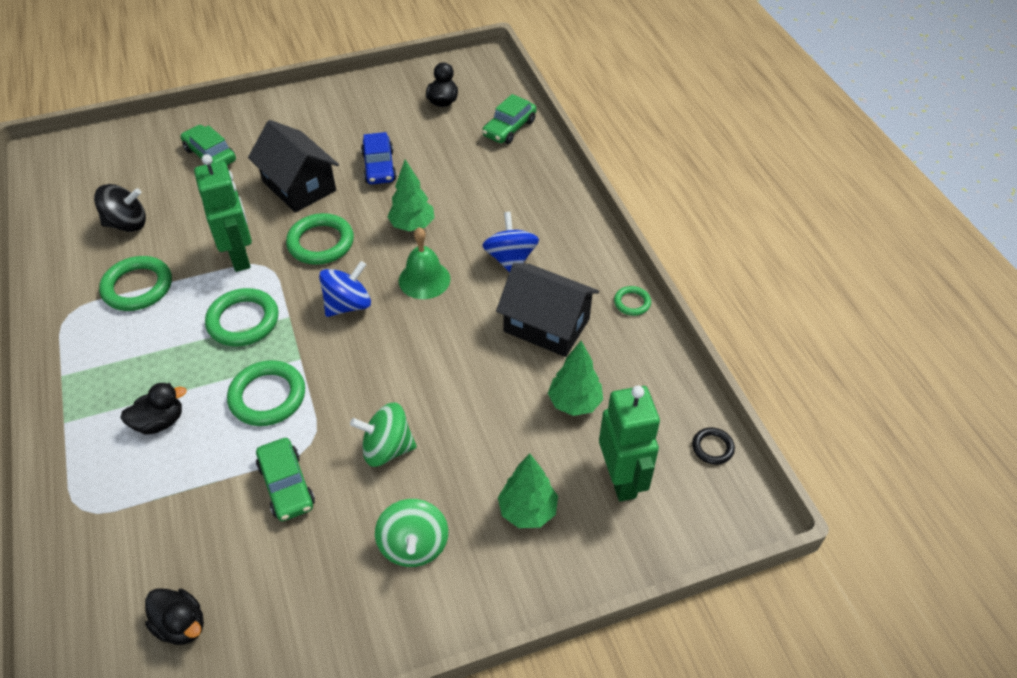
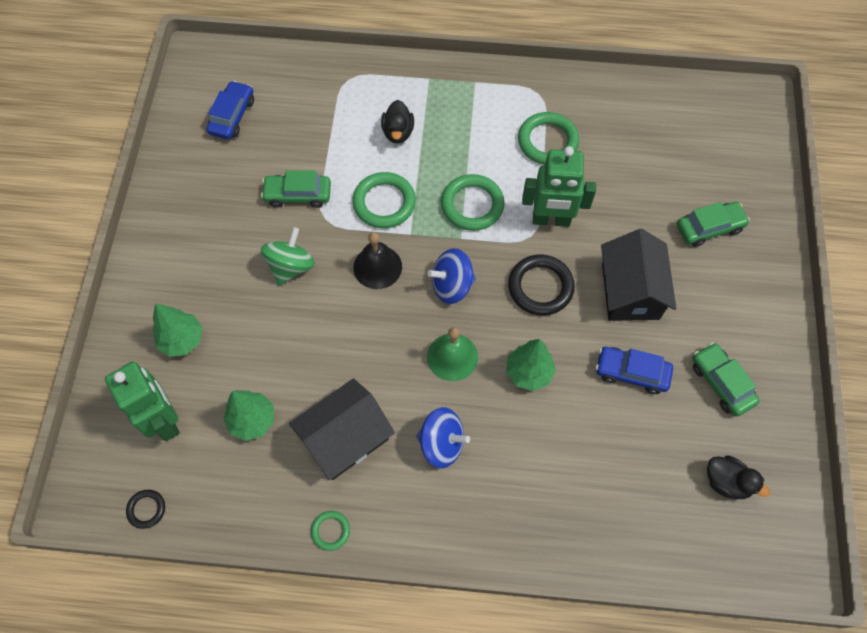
camera: 115 degrees right, 15 degrees up
black spinning top [94,184,146,232] -> none
black duck [145,589,204,645] -> blue car [206,81,254,140]
black house [248,120,339,213] -> black house turned 75 degrees counterclockwise [601,229,676,321]
green ring [286,213,354,265] -> black ring [508,254,575,315]
blue spinning top [319,261,371,317] -> blue spinning top turned 90 degrees clockwise [427,248,476,304]
green spinning top [375,499,448,567] -> none
green car [482,94,537,144] -> green car moved to [692,342,760,416]
green robot [599,385,660,501] -> green robot turned 135 degrees counterclockwise [105,362,180,441]
none -> black bell [353,232,402,289]

